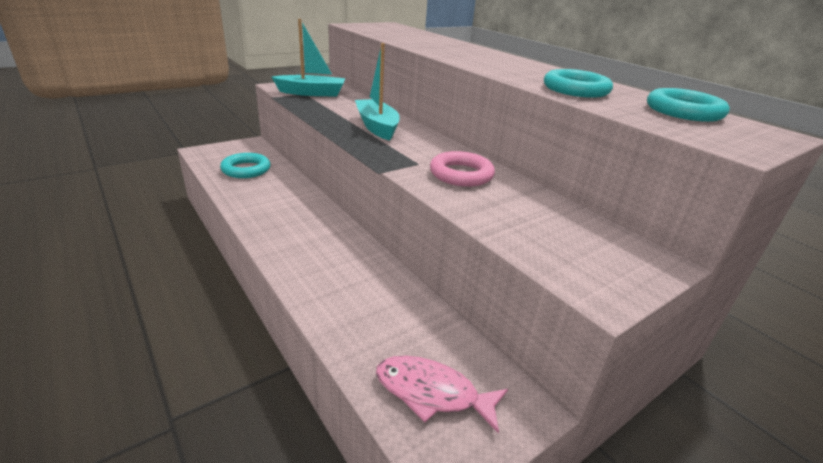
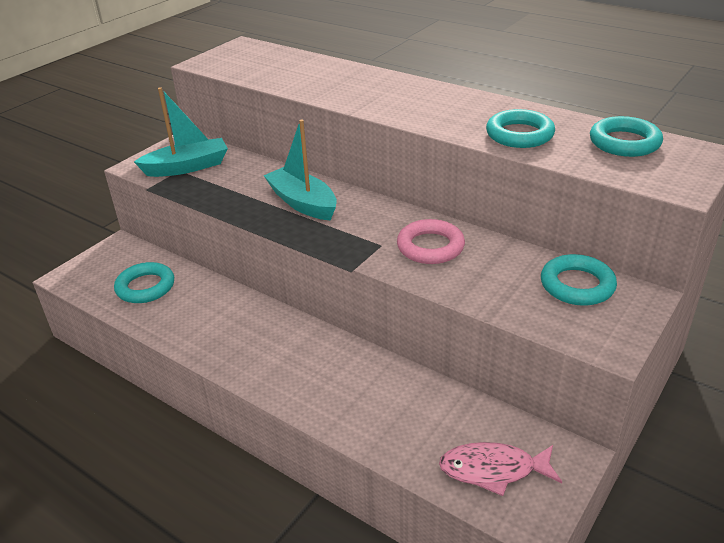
camera: 15 degrees left, 5 degrees up
none -> turquoise ring [541,254,617,306]

